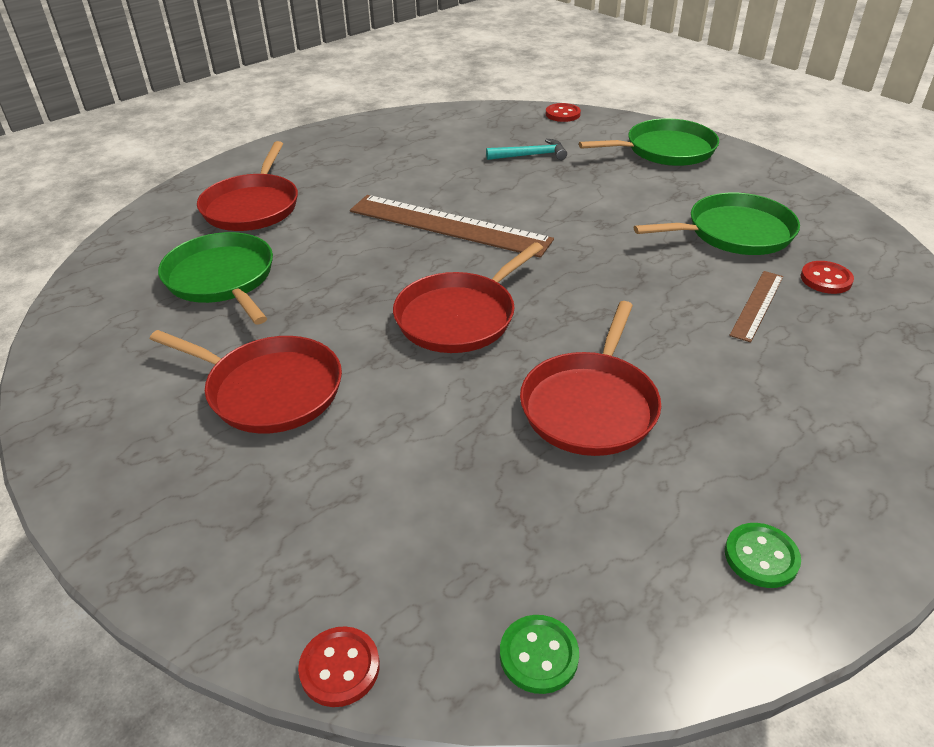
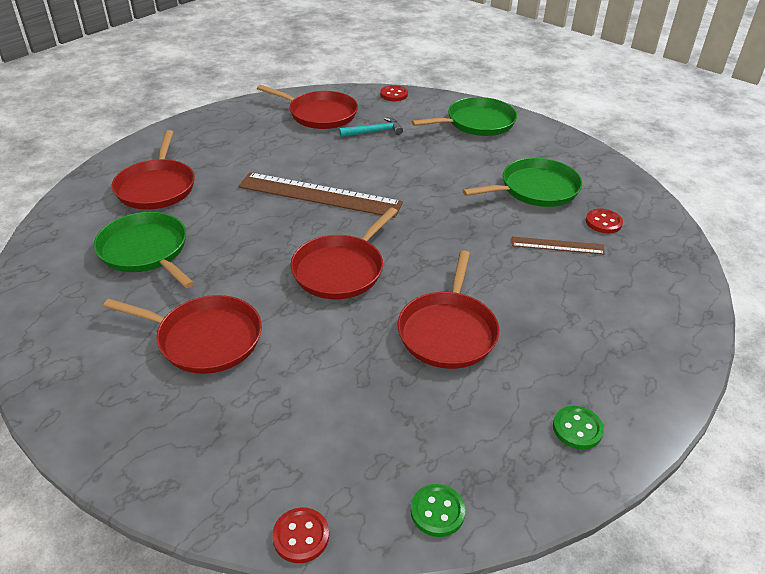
camera: 10 degrees left, 0 degrees up
brown ruler [729,271,783,342] -> brown ruler turned 75 degrees clockwise [512,236,605,255]
none -> red pan [257,85,358,129]

